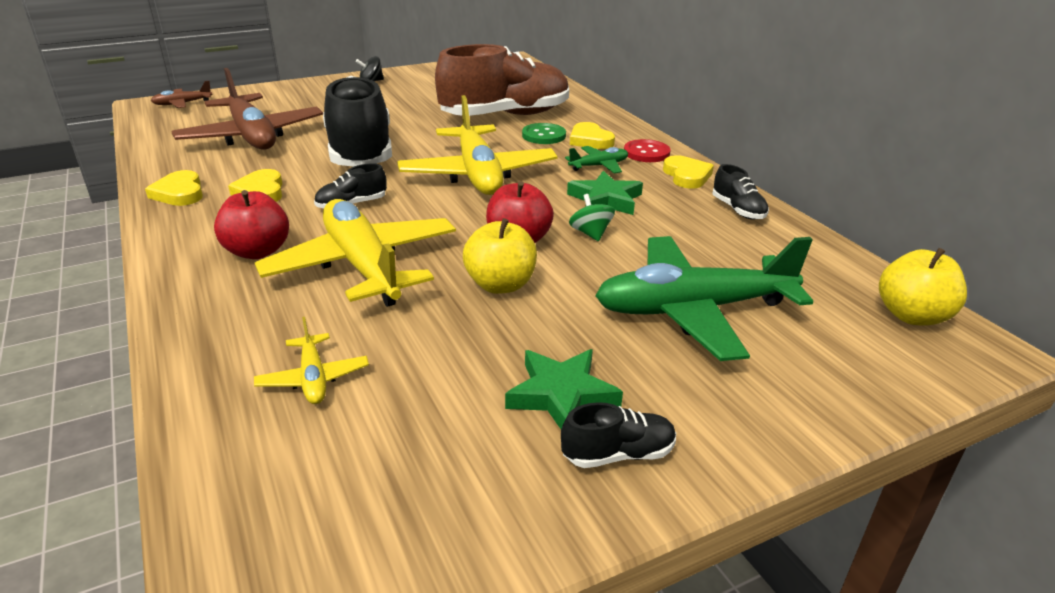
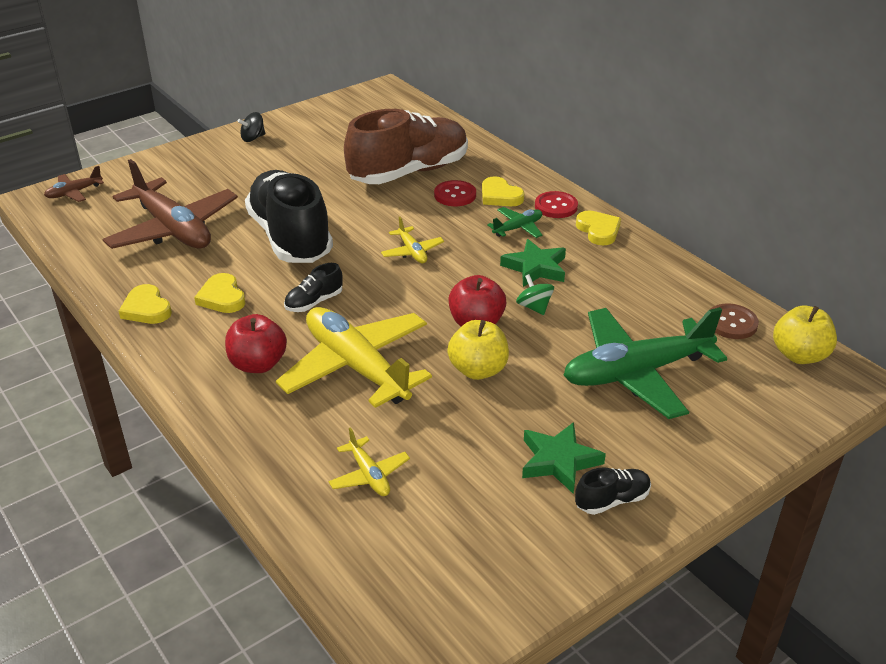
camera: 10 degrees left, 5 degrees up
yellow plane [397,95,558,195] -> yellow plane [381,217,444,263], size x0.45
green button [522,123,566,144] -> red button [434,180,476,206]
black shoe [713,164,769,220] -> none
none -> brown button [710,303,759,339]

